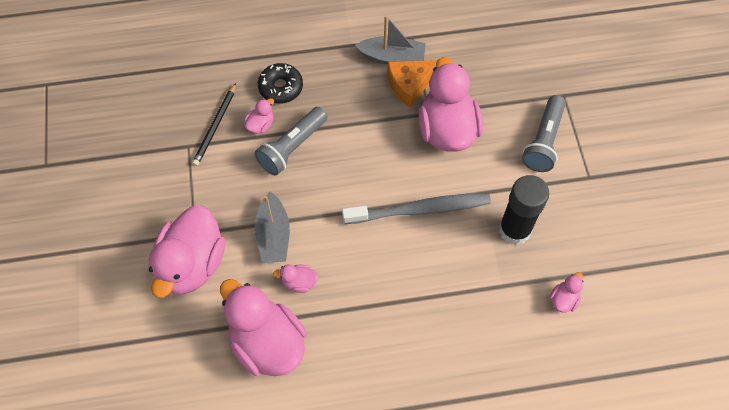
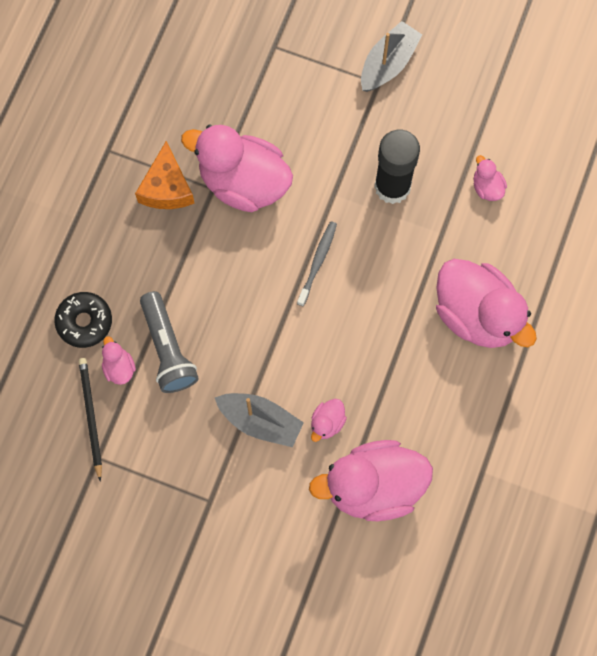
camera: 60 degrees left, 10 degrees up
pink duck [149,205,225,298] -> pink duck moved to [436,259,537,348]
black pencil [192,83,236,166] -> black pencil turned 150 degrees counterclockwise [79,358,102,482]
grey toothbrush [342,193,491,224] -> grey toothbrush [297,221,337,306], size x0.54
grey boat [355,15,426,65] -> grey boat moved to [361,21,422,92]
grey flashlight [522,95,566,172] -> none

